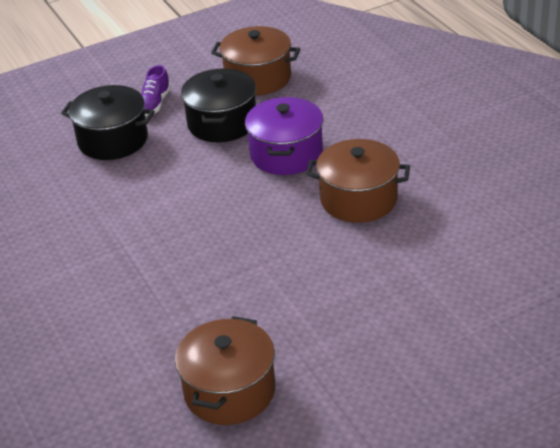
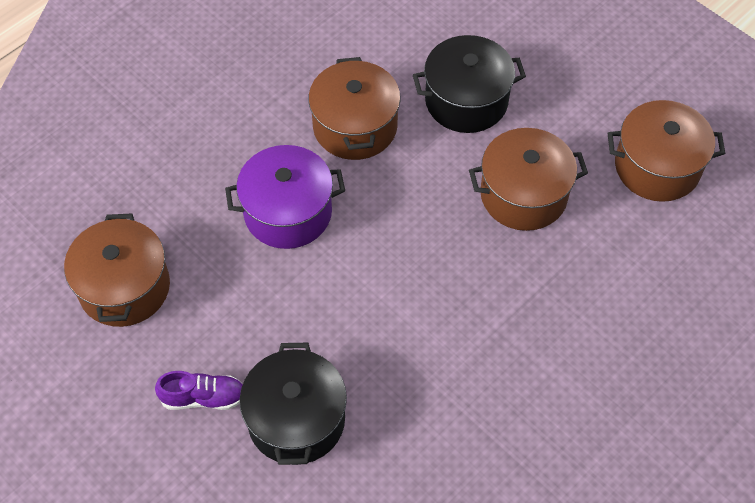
camera: 110 degrees left, 20 degrees up
black pot [181,68,256,142] -> black pot moved to [413,35,526,133]
none -> brown pot [469,128,588,231]

